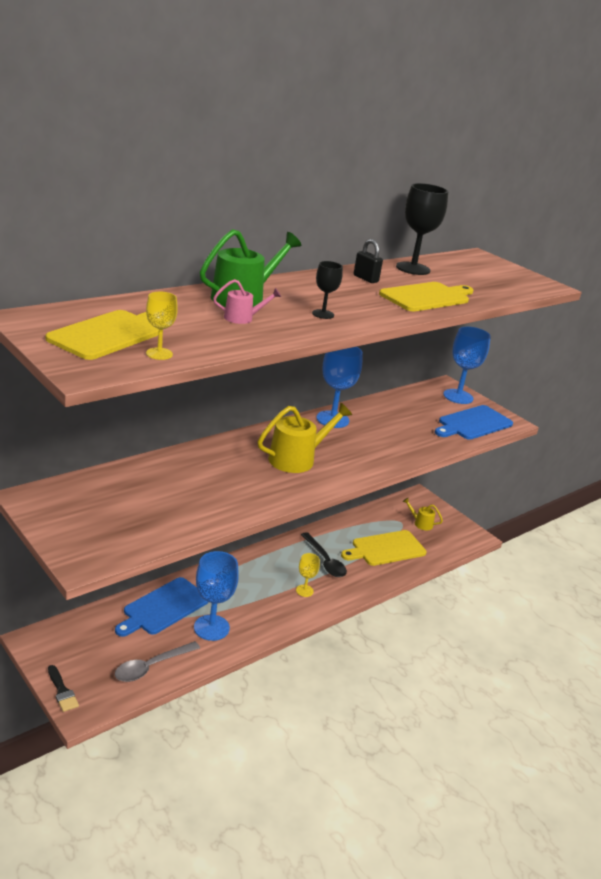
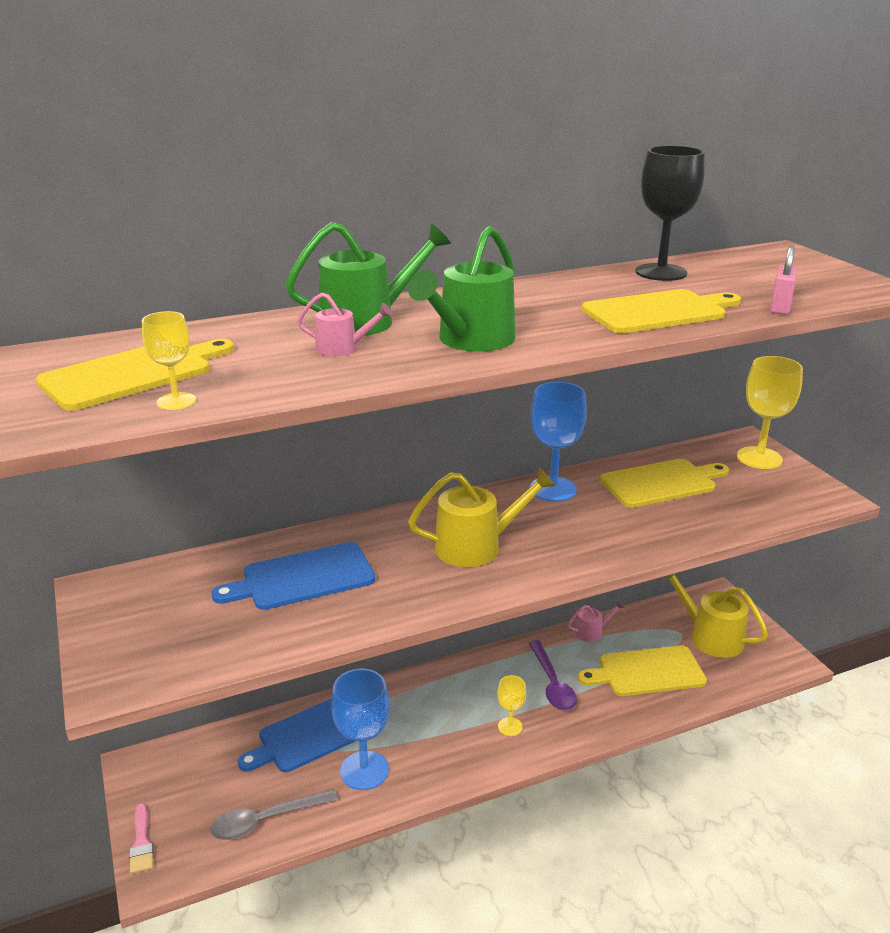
camera: 20 degrees right, 0 degrees up
black brush [48,665,79,712] -> pink brush [129,803,154,874]
black spoon [301,532,347,577] -> purple spoon [529,640,577,711]
black goblet [312,261,343,319] -> green watering can [408,226,516,352]
black padlock [354,239,383,283] -> none
yellow watering can [403,498,443,530] -> yellow watering can [664,574,768,658], size x1.91
blue cutting board [435,405,513,440] -> blue cutting board moved to [211,542,375,610]
blue goblet [443,327,491,404] -> yellow goblet [737,356,803,469]
none -> pink watering can [567,600,625,642]
none -> yellow cutting board [600,459,729,508]
none -> pink padlock [770,246,797,315]

